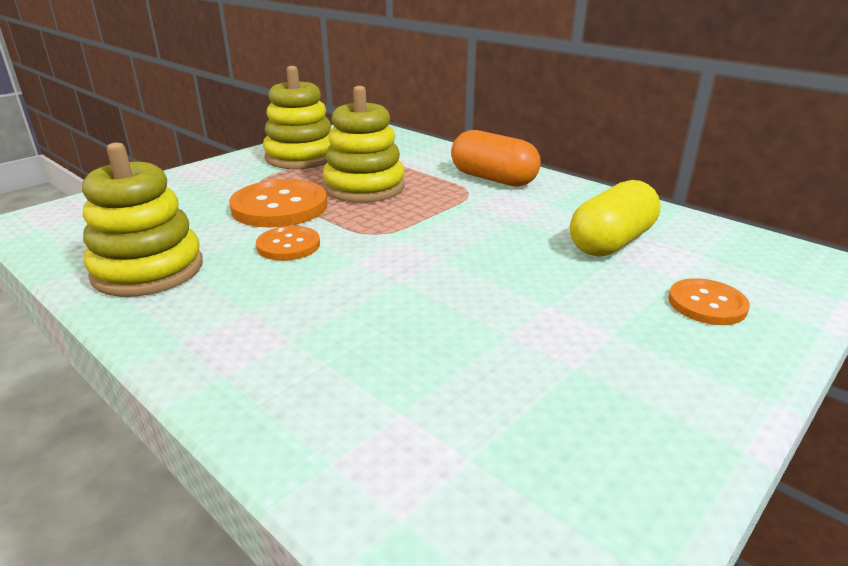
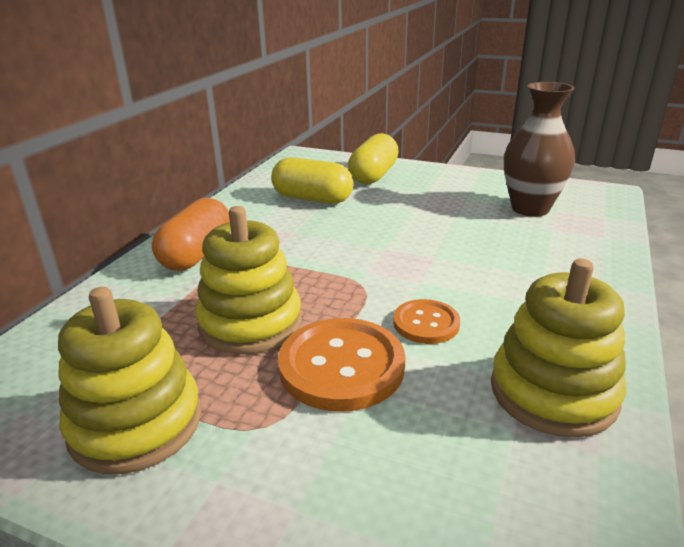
camera: 110 degrees left, 0 degrees up
orange button [668,278,750,325] -> yellow capsule [348,133,399,184]
none -> brown vase [504,82,575,216]

